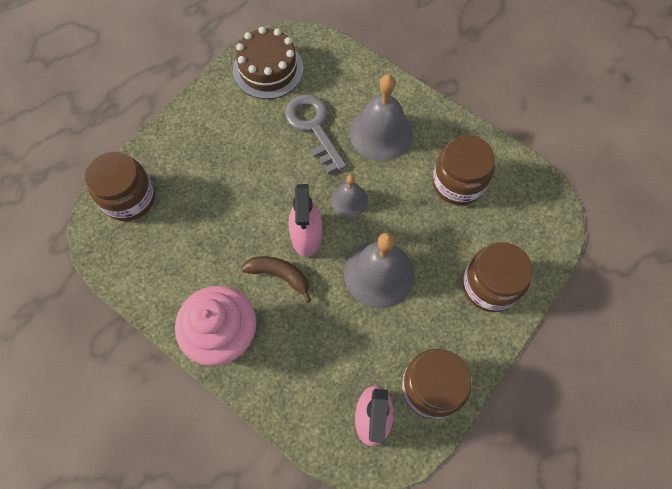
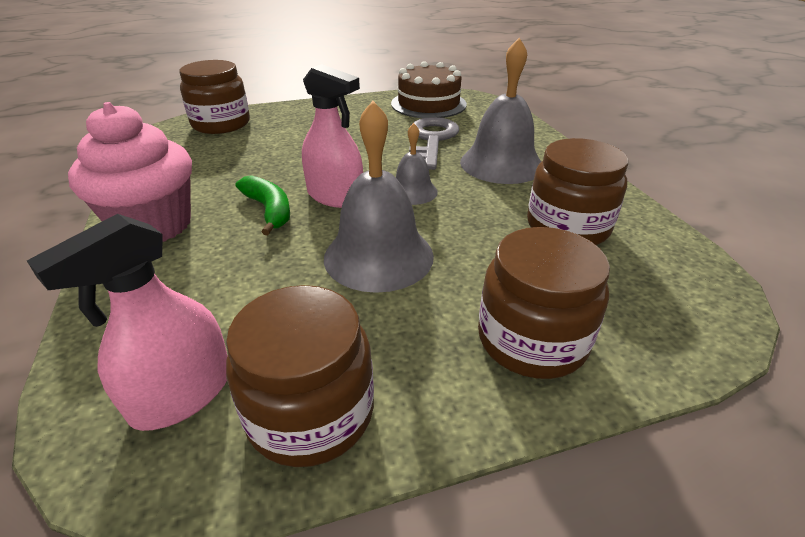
camera: 35 degrees right, 30 degrees down
brown banana [241,256,311,303] -> green banana [236,175,290,235]
pink spray bottle [289,184,322,257] -> pink spray bottle turned 90 degrees counterclockwise [302,64,363,208]

